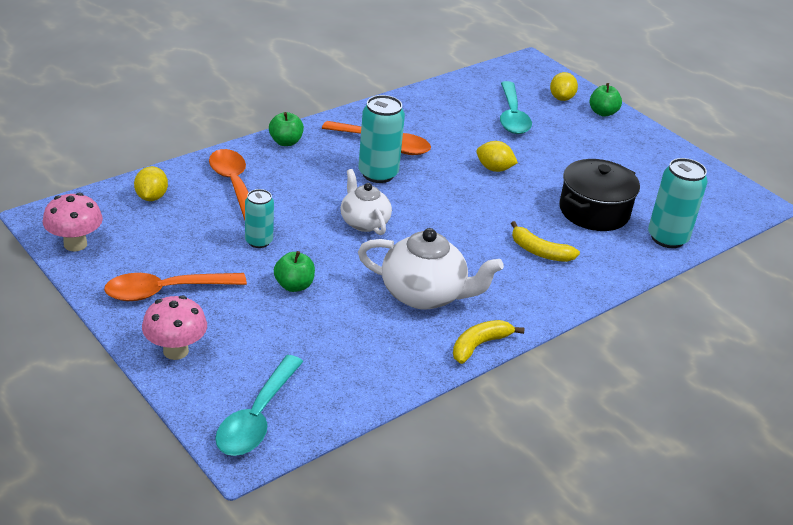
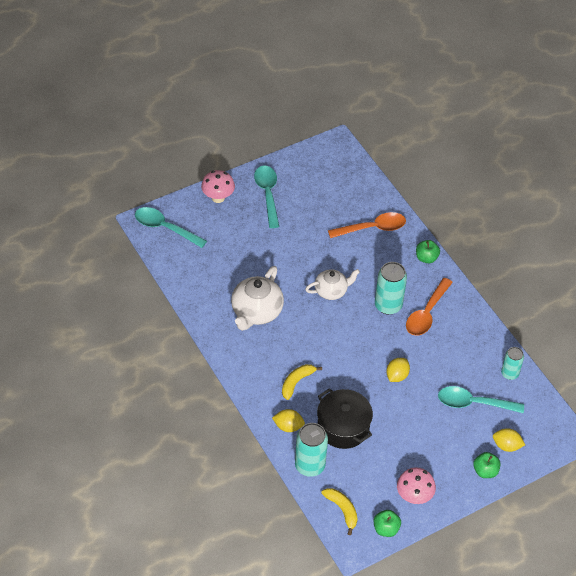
camera: 100 degrees right, 15 degrees up
pink mushroom [43,193,103,252] -> pink mushroom moved to [397,467,436,504]
orange spoon [104,273,247,301] -> turquoise spoon [254,165,280,228]
yellow lemon [134,166,168,201] -> yellow lemon moved to [272,409,305,432]
turquoise can [245,189,274,248] -> turquoise can moved to [501,347,524,380]
green apple [274,251,315,292] -> green apple moved to [374,510,401,537]
yellow banana [453,320,525,364] -> yellow banana moved to [321,488,358,535]

